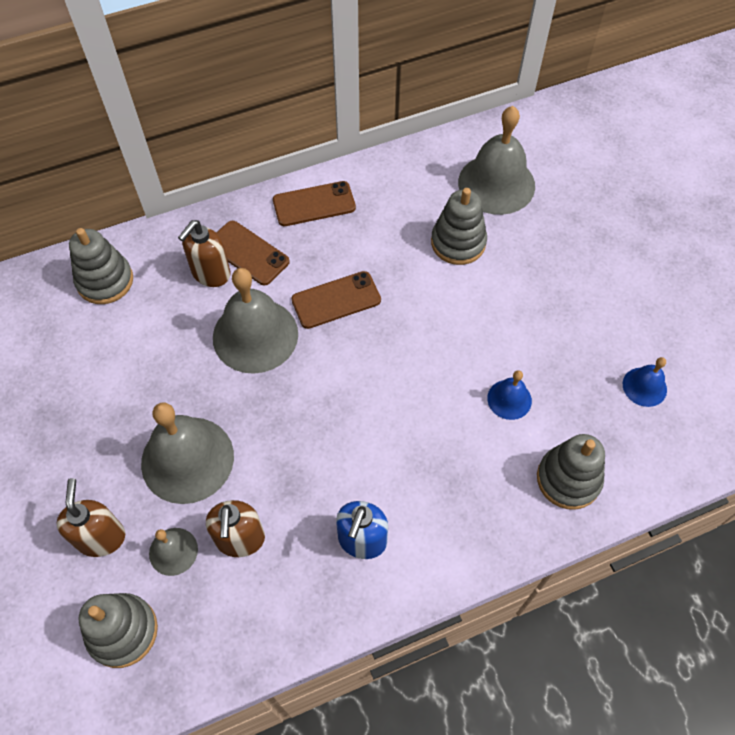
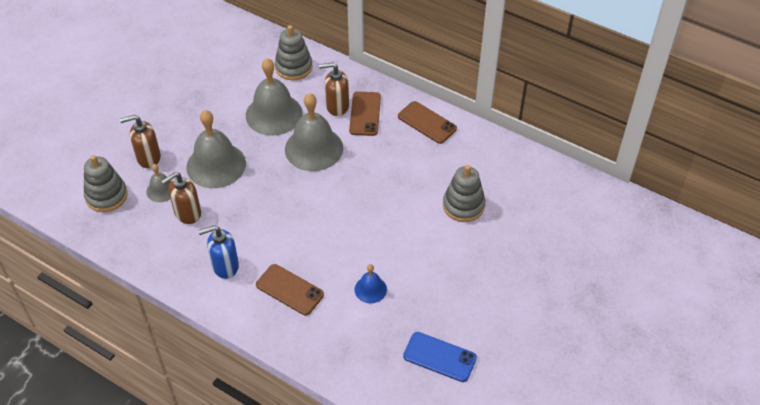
camera: 55 degrees right, 10 degrees down
brown soap dispenser [57,478,125,557] -> brown soap dispenser turned 150 degrees counterclockwise [120,115,161,168]
brown phone [291,271,381,329] -> brown phone moved to [256,264,324,315]
grey bell [458,106,535,215] -> grey bell moved to [246,58,303,136]
grey stacking toy [537,434,605,510] -> none
blue bell [623,357,667,407] -> blue phone [403,332,477,382]

